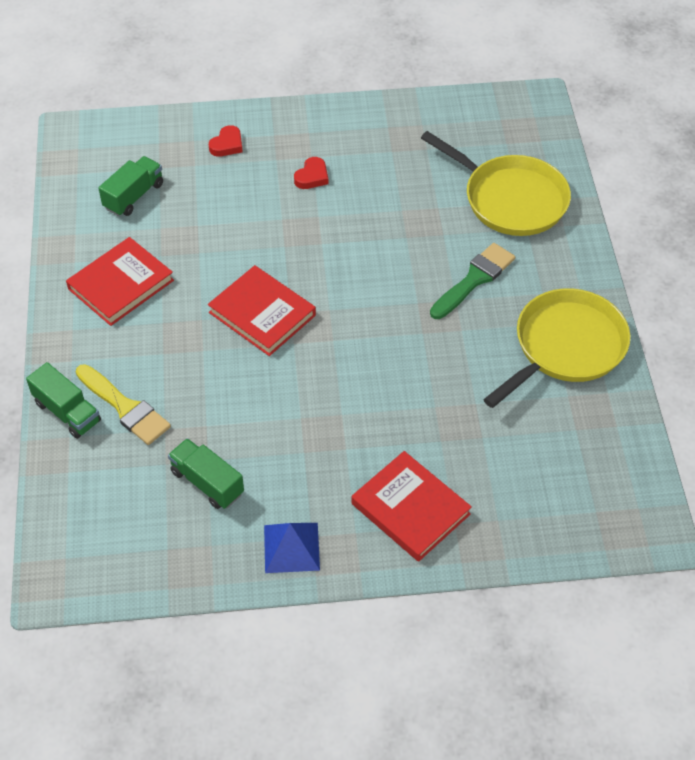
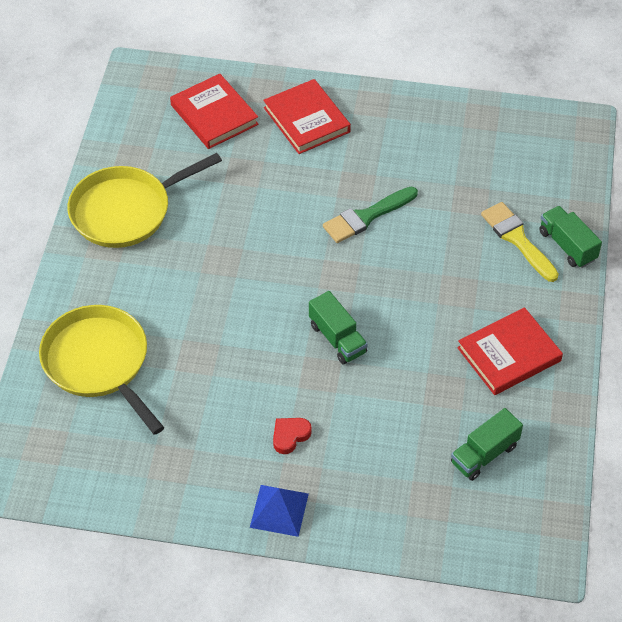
camera: 165 degrees left, 0 degrees up
green truck [168,438,244,509] -> green truck moved to [309,291,368,364]
red book [208,265,316,356] -> red book moved to [170,74,259,149]
red heart [209,125,243,157] -> none
blue pyramid [264,523,320,573] -> blue pyramid moved to [250,485,309,537]
green brush [430,243,515,319] -> green brush moved to [323,187,418,243]

